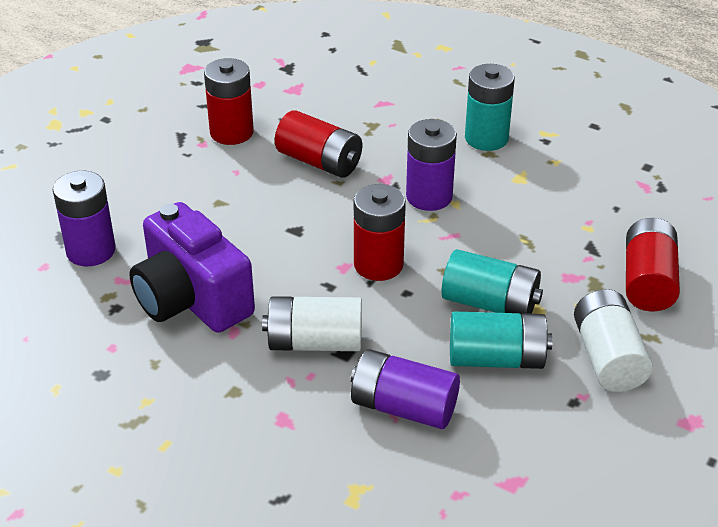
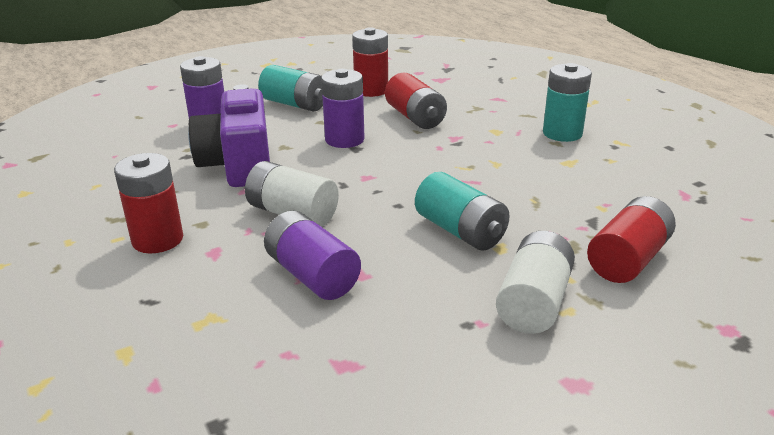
camera: 30 degrees right, 10 degrees down
red battery [354,184,406,281] -> red battery moved to [114,153,183,253]
purple battery [406,119,457,211] -> purple battery moved to [321,69,365,148]
turquoise battery [450,311,552,369] -> turquoise battery moved to [258,65,323,111]

